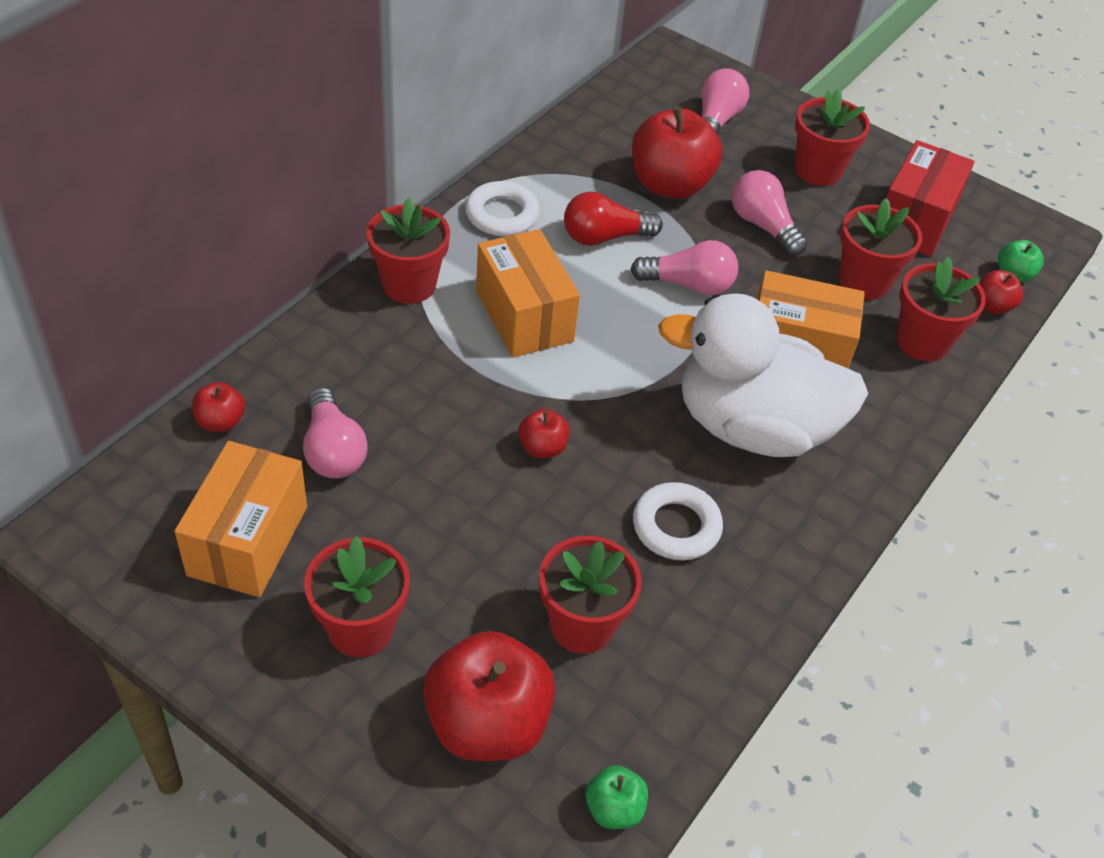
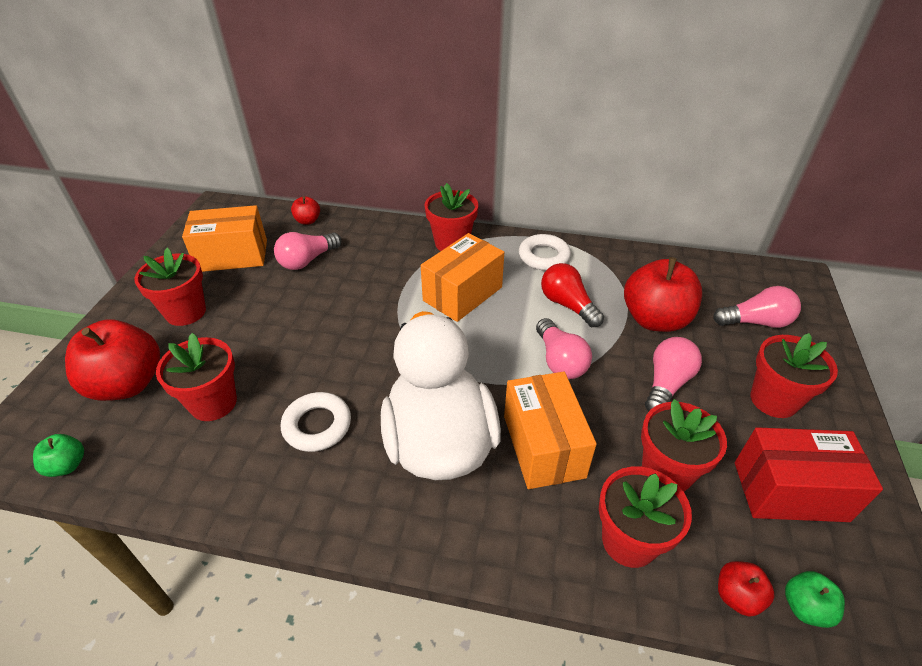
camera: 70 degrees right, 5 degrees down
red apple [518,409,569,458] -> none

